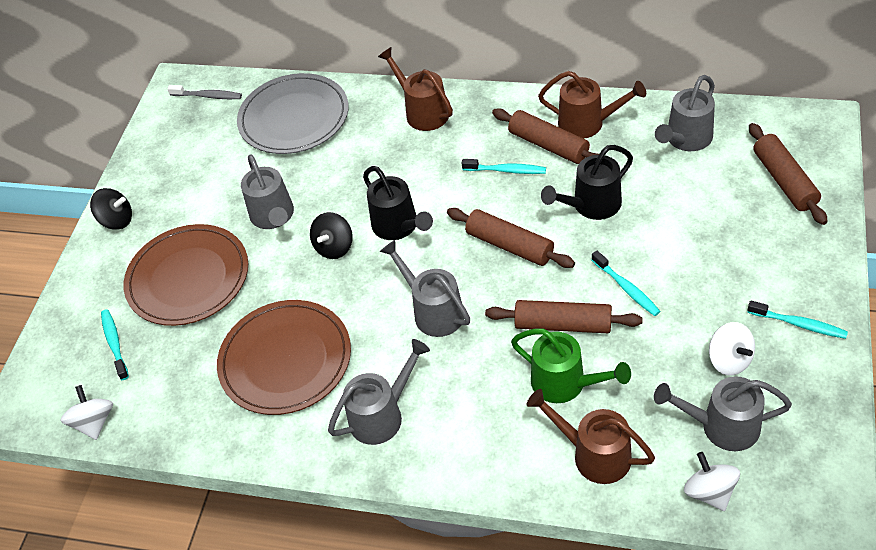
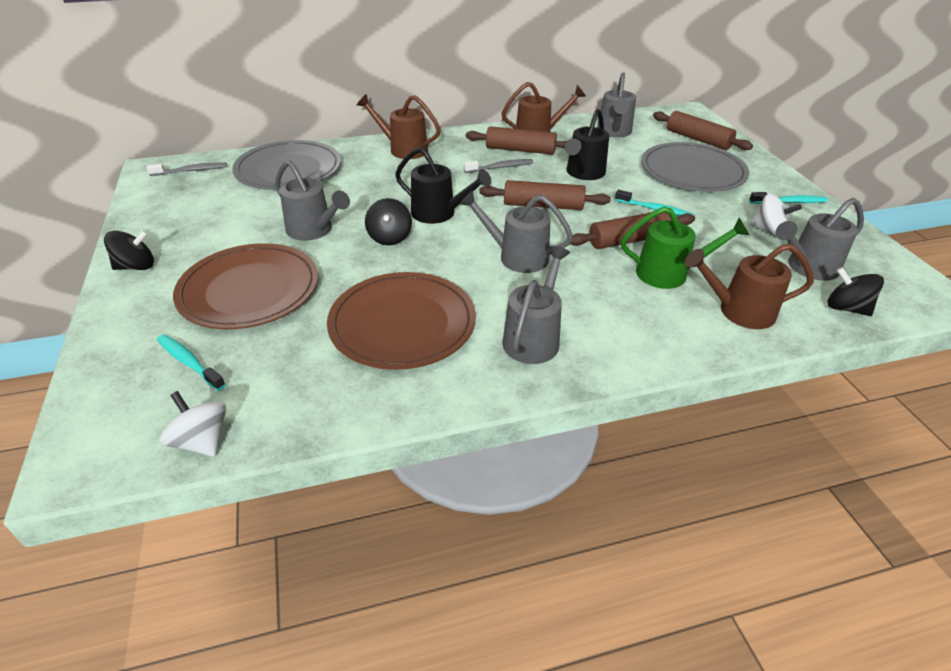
camera: 35 degrees left, 10 degrees down
turquoise toothbrush [462,159,546,174] -> grey toothbrush [464,159,533,173]
white spinning top [684,452,740,511] -> black spinning top [828,267,884,316]
none -> grey plate [641,142,749,192]

